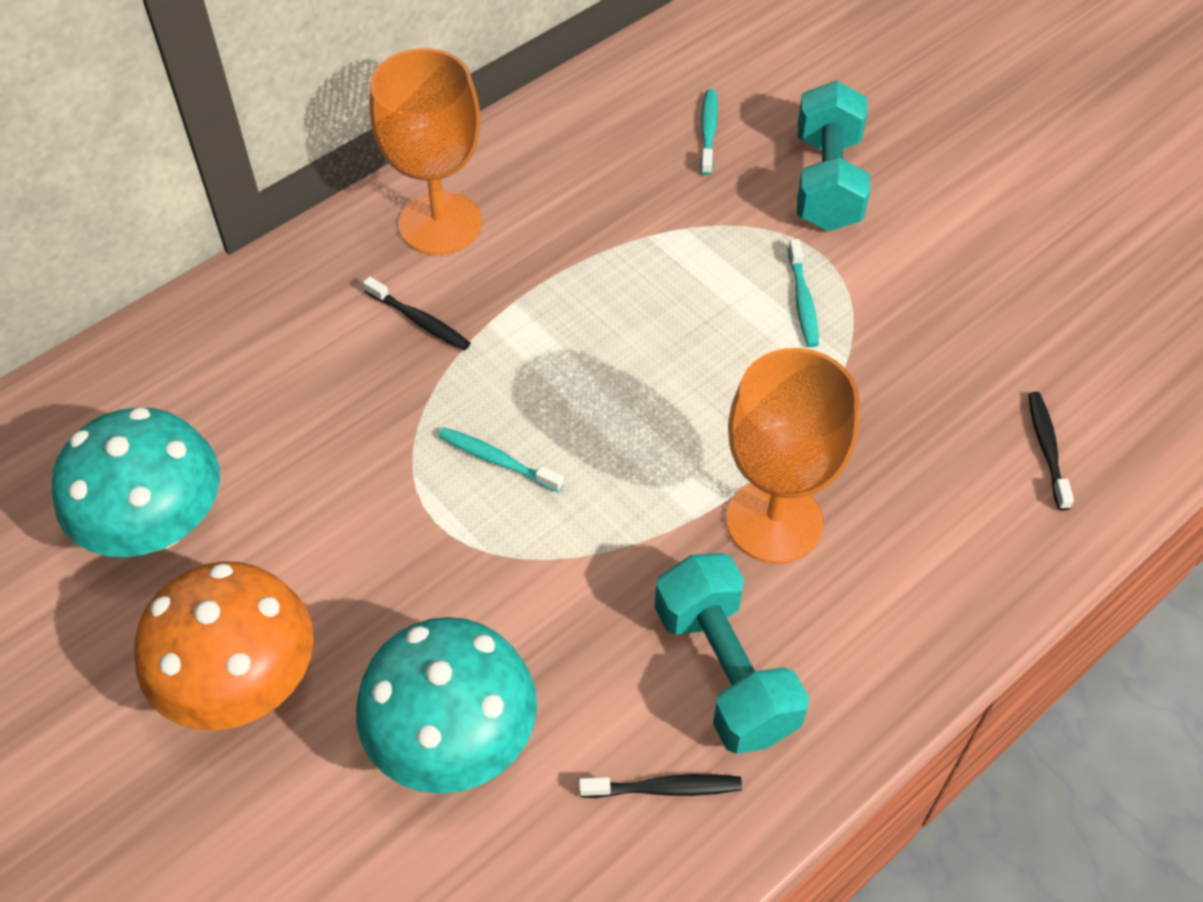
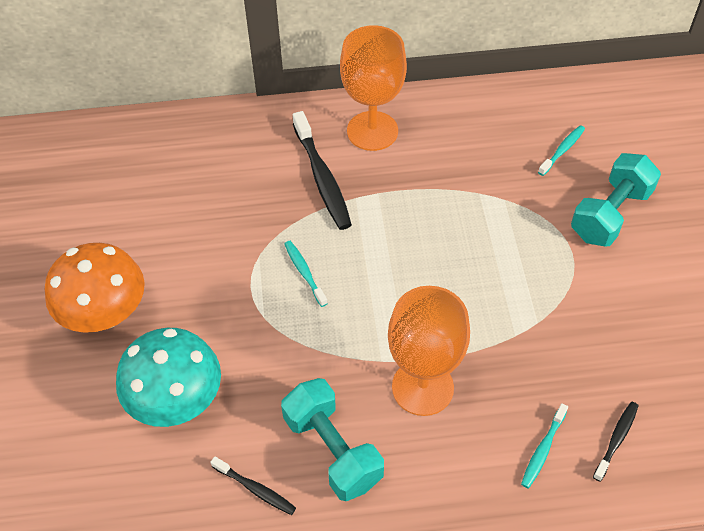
camera: 35 degrees right, 0 degrees up
turquoise mushroom [52,407,220,557] -> none
black toothbrush [363,277,470,351] -> black toothbrush [293,111,352,230], size x1.84
turquoise dumbbell [655,553,809,754] -> turquoise dumbbell turned 45 degrees counterclockwise [281,378,384,501]
turquoise toothbrush [788,239,819,347] -> turquoise toothbrush moved to [521,403,568,488]

